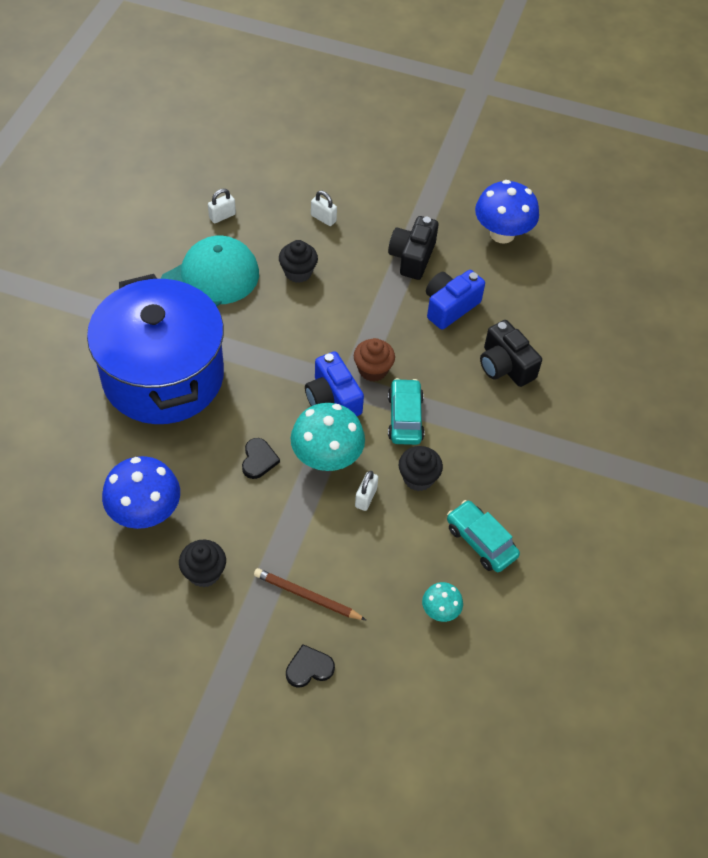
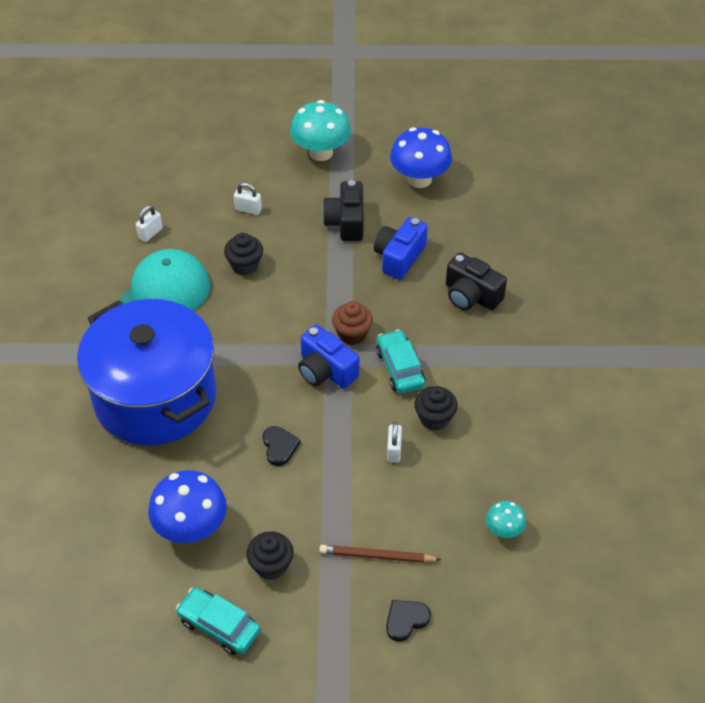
camera: 15 degrees left, 5 degrees down
turquoise mushroom [290,403,365,471] -> turquoise mushroom moved to [290,100,351,161]
turquoise car [447,500,520,572] -> turquoise car moved to [176,587,260,655]

